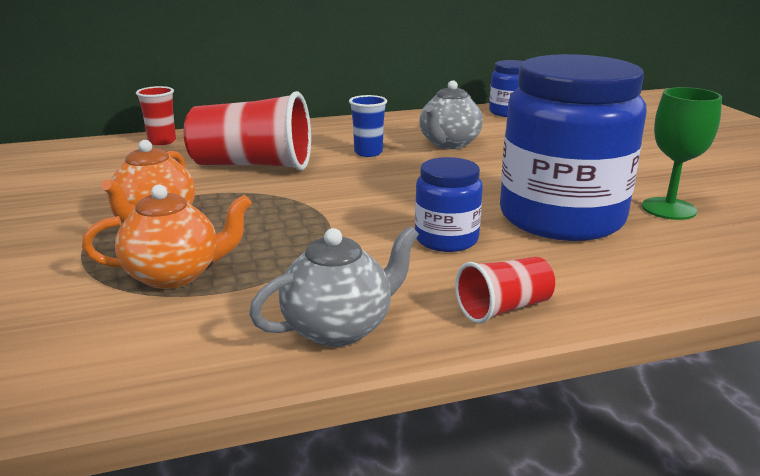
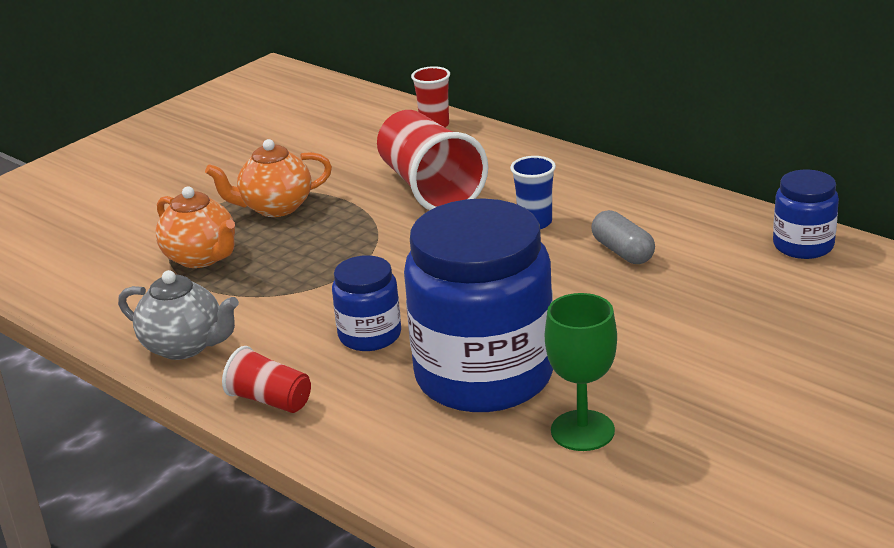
camera: 60 degrees right, 5 degrees up
grey teapot [419,80,483,149] -> grey capsule [591,210,655,264]

